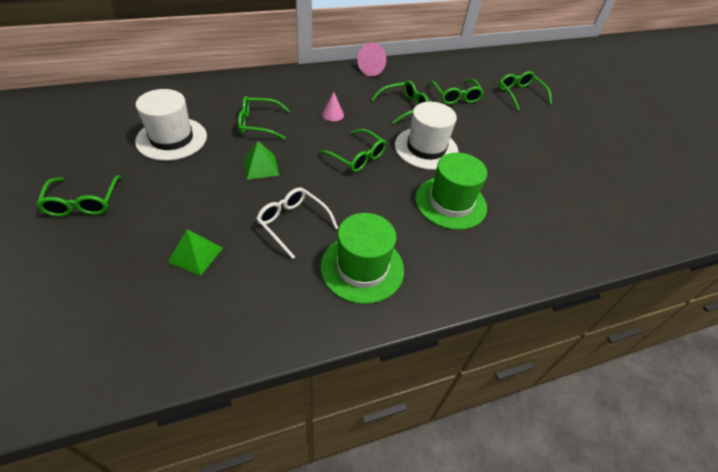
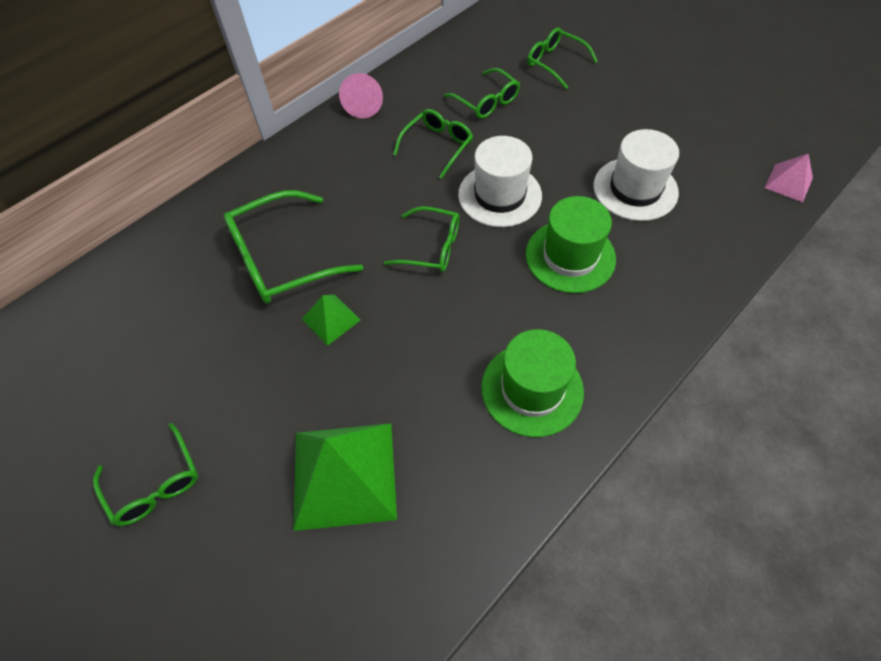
camera: 20 degrees left, 10 degrees up
white hat [135,89,207,161] -> white hat moved to [593,129,679,221]
green pyramid [168,229,223,276] -> green pyramid [293,423,397,531], size x2.03
green glasses [238,96,290,140] -> green glasses [224,190,363,304], size x1.62
white glasses [256,187,338,259] -> none
pink cone [322,92,344,121] -> none
none -> pink pyramid [765,154,813,202]

